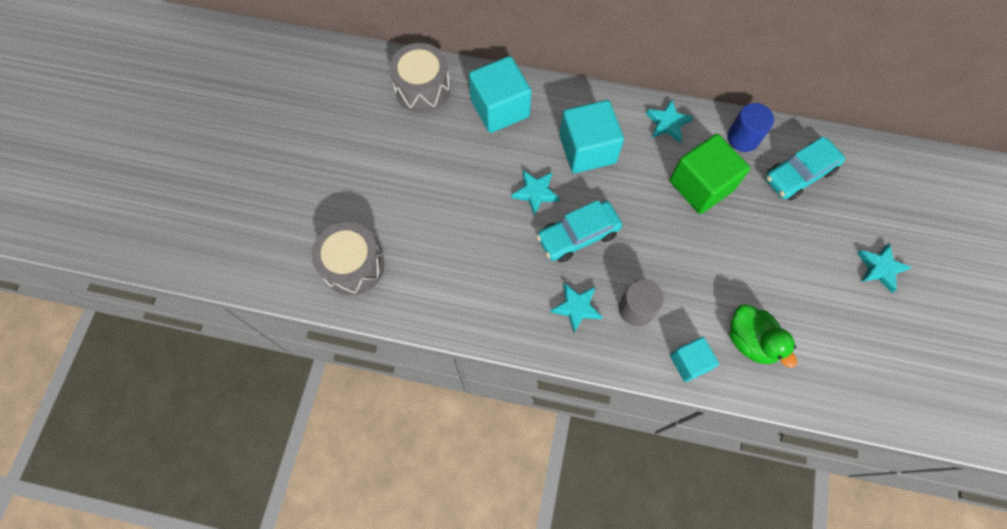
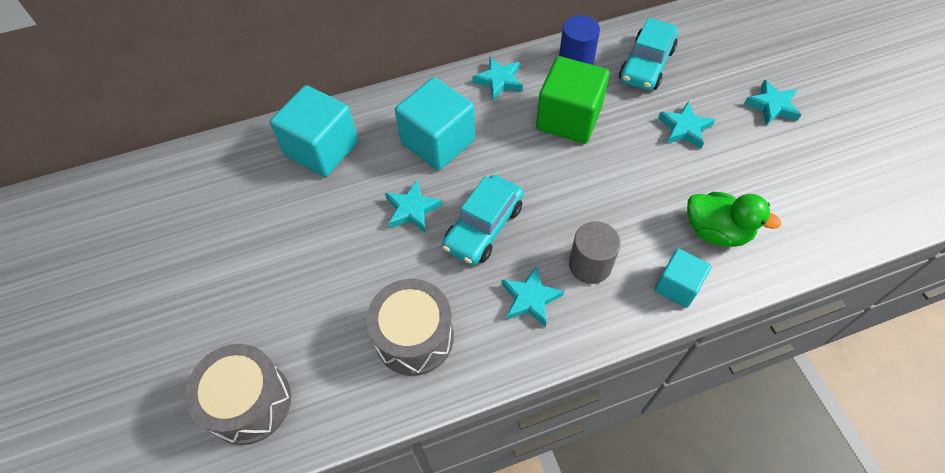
camera: 30 degrees left, 10 degrees down
grey drum [389,43,450,113] -> grey drum moved to [366,279,454,376]
none -> turquoise star [658,101,715,149]

